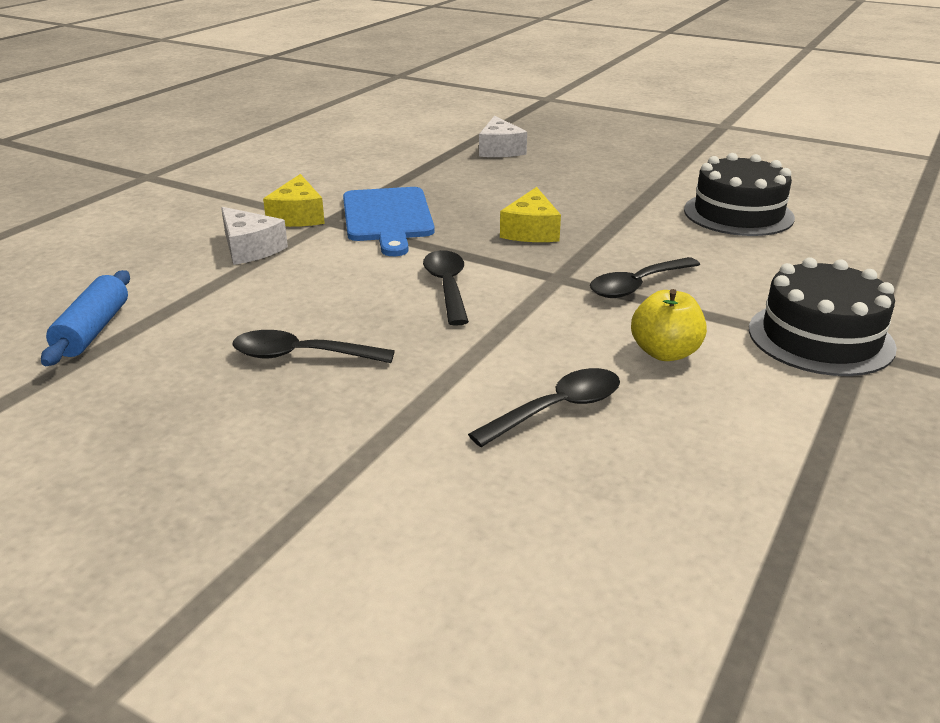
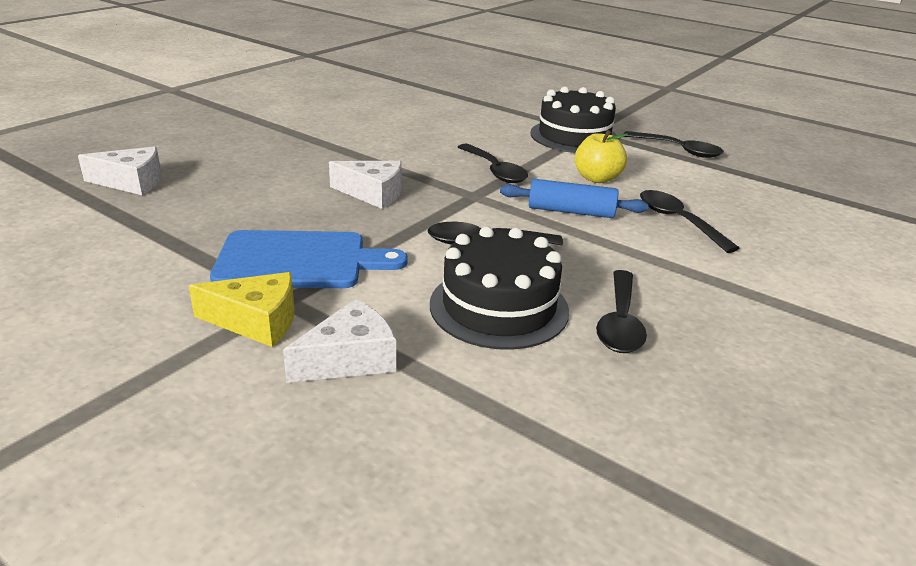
camera: 85 degrees left, 0 degrees up
blue rolling pin [41,270,130,366] -> blue rolling pin moved to [500,179,648,218]
yellow cheese [500,187,561,242] -> white cheese [329,161,402,209]
black cake [684,153,795,236] -> black cake moved to [430,227,569,350]
none -> black spoon [623,131,724,158]

